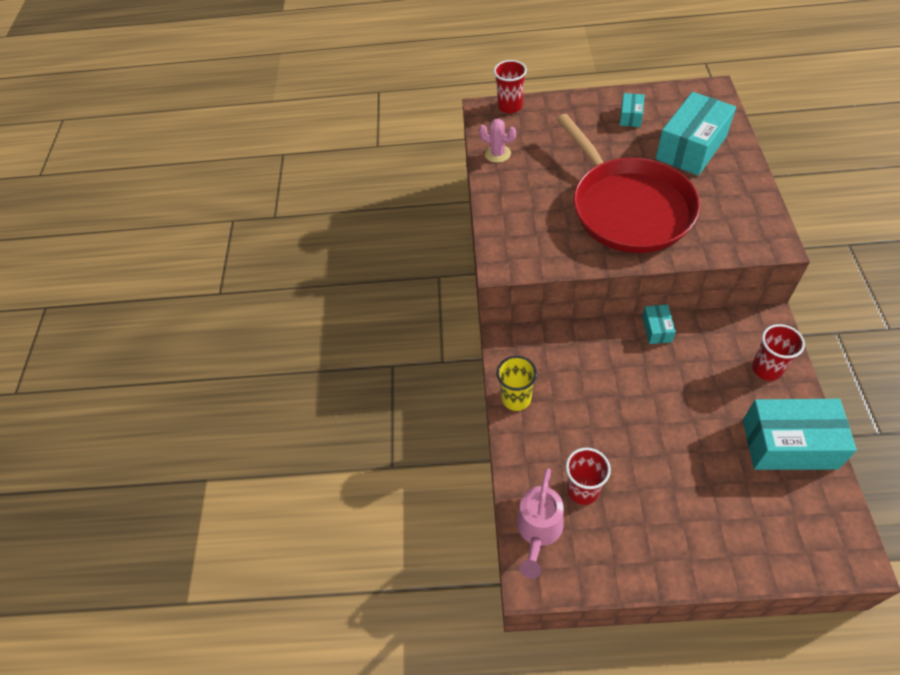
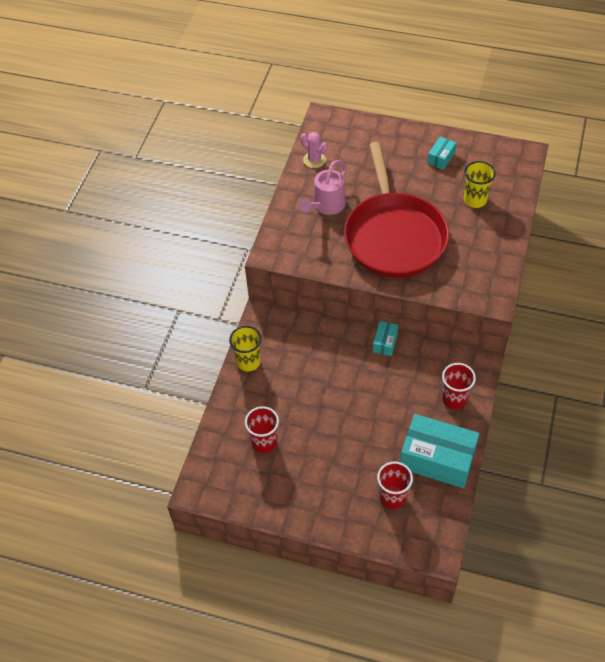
camera: 15 degrees right, 0 degrees up
red cup [494,60,527,113] -> red cup moved to [377,462,413,509]
pink watering can [517,468,564,579] -> pink watering can moved to [299,160,346,215]
turquoise box [656,92,736,176] -> yellow cup [464,161,496,208]

